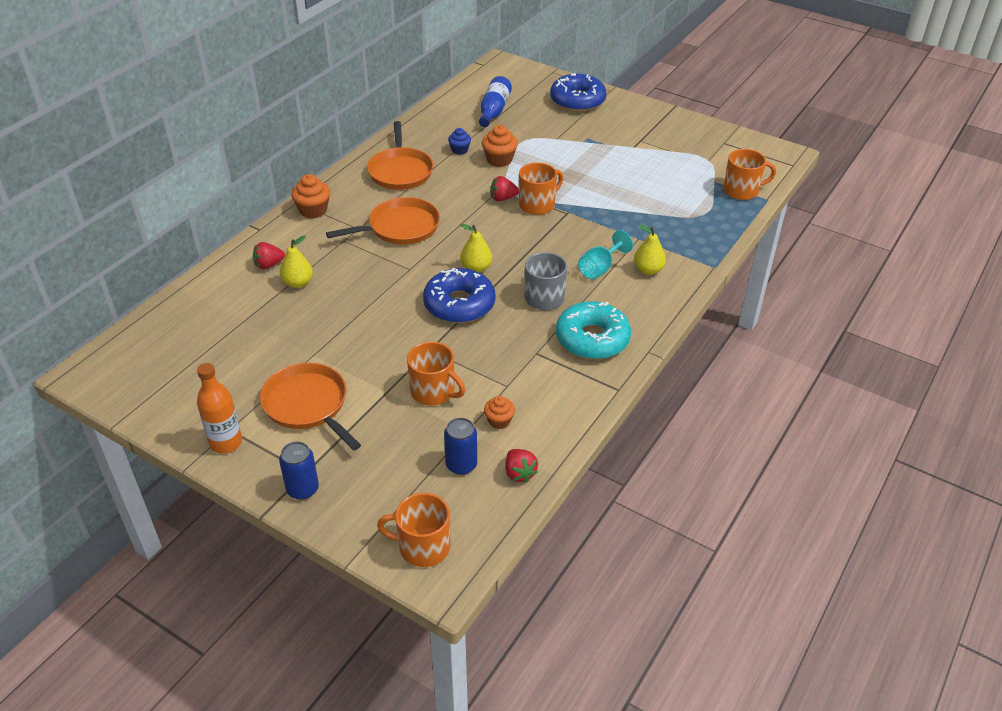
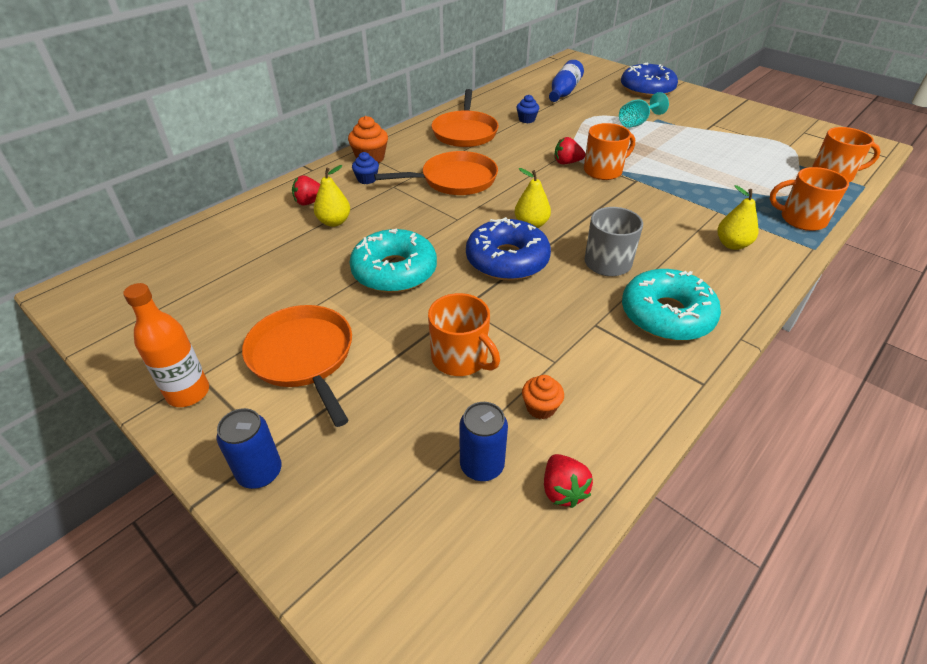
camera: 10 degrees right, 0 degrees up
orange mug [377,493,450,567] -> orange mug moved to [770,167,849,231]
orange cupcake [482,125,518,167] -> none
turquoise goblet [578,230,633,279] -> turquoise goblet moved to [619,92,669,128]
none -> turquoise donut [349,229,437,293]
none -> blue cupcake [352,152,379,184]

